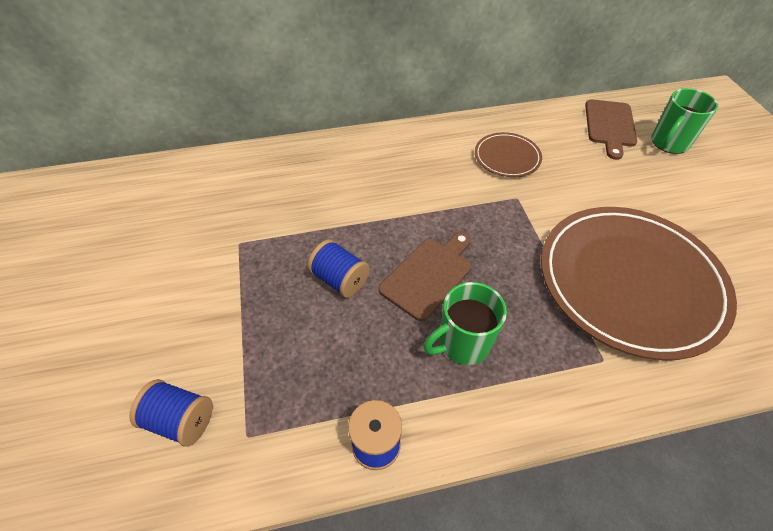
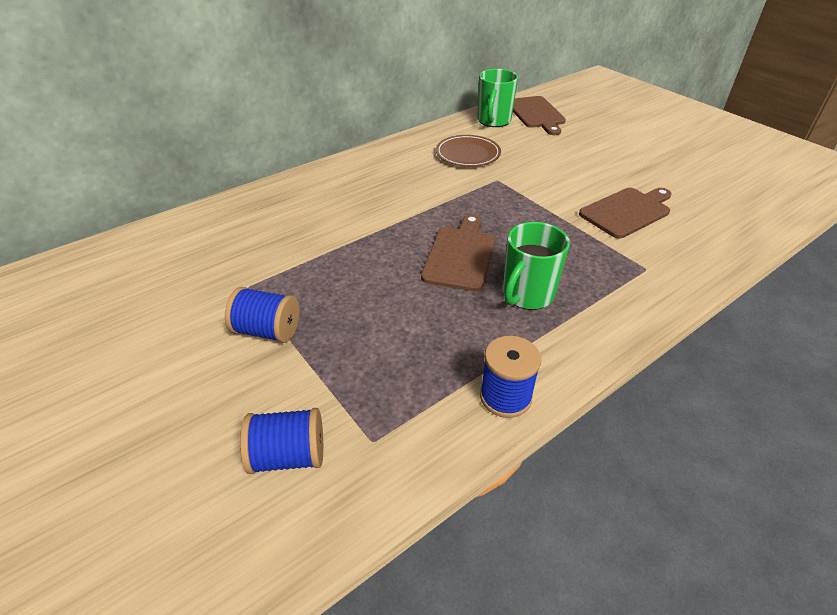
camera: 25 degrees left, 10 degrees down
blue spool [307,240,370,298] -> blue spool moved to [225,287,300,343]
brown plate [541,207,737,360] -> brown cutting board [579,188,672,238]
green mug [651,88,718,154] -> green mug moved to [477,69,518,127]

